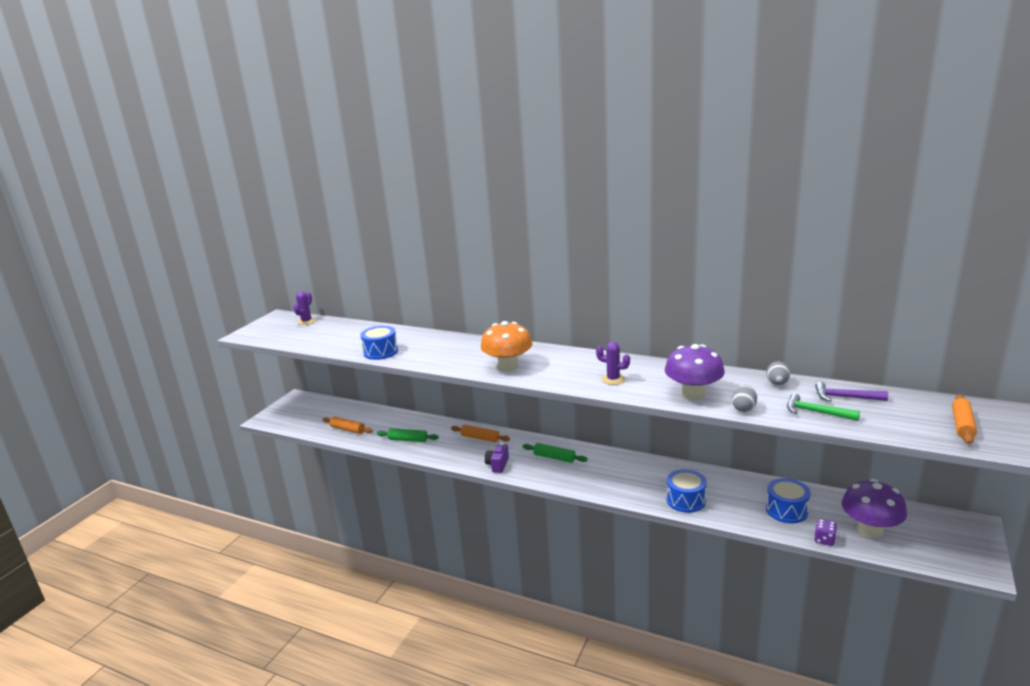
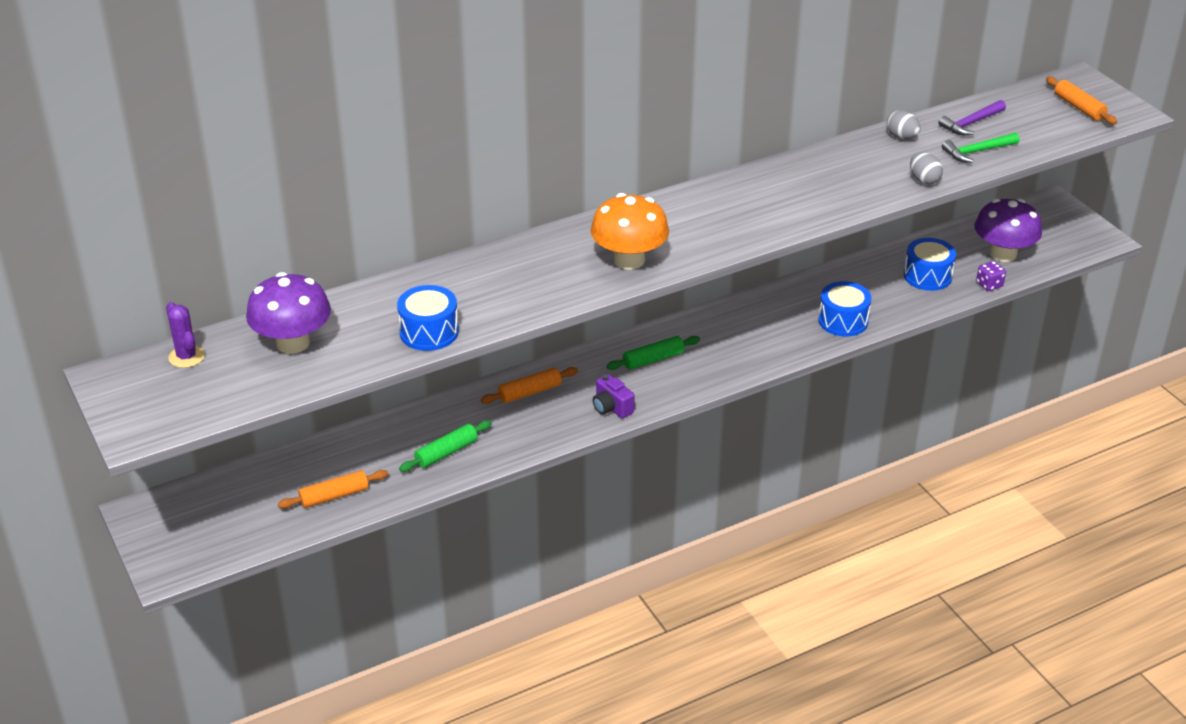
camera: 55 degrees left, 15 degrees up
purple cactus [596,342,630,385] -> none
purple mushroom [665,344,725,400] -> purple mushroom moved to [246,272,331,354]

